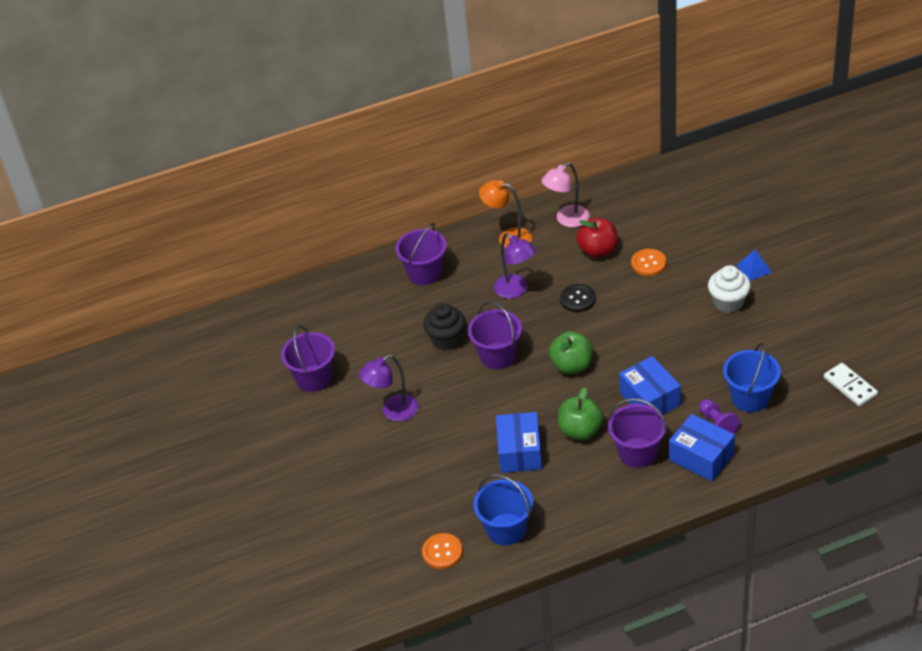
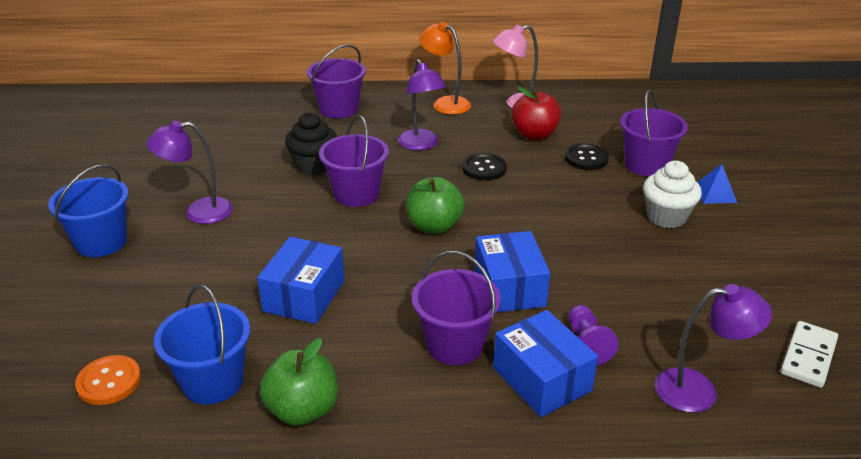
camera: 15 degrees right, 10 degrees down
purple bucket [281,325,335,392] -> purple bucket moved to [620,89,688,176]
green apple [558,387,604,440] -> green apple moved to [260,338,338,426]
orange button [631,249,667,276] -> black button [565,144,609,170]
blue bucket [723,343,781,412] -> blue bucket moved to [48,164,128,257]
white domino [824,363,878,407] -> white domino turned 45 degrees clockwise [781,321,838,388]
none -> purple lamp [655,284,772,413]

